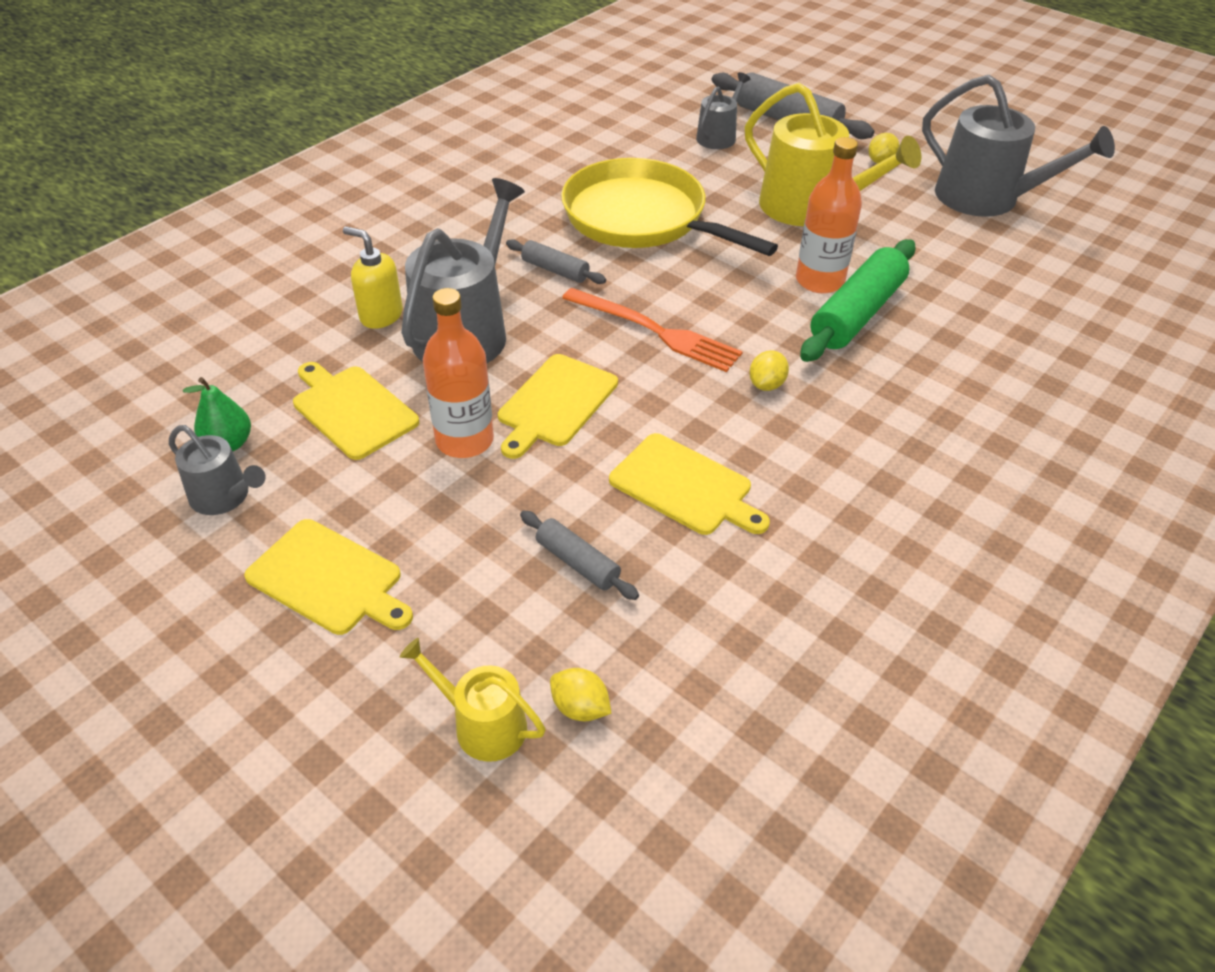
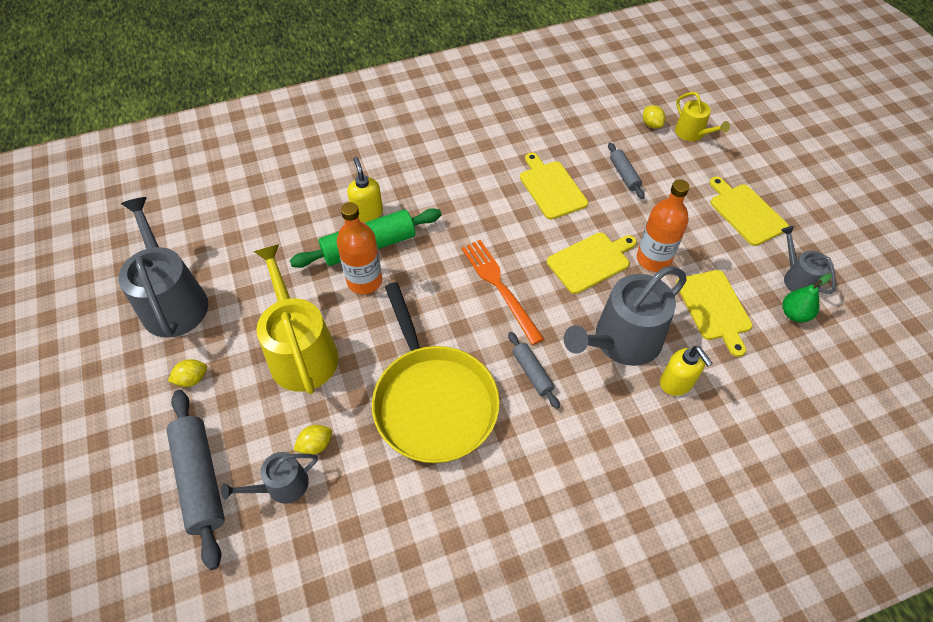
camera: 150 degrees left, 10 degrees up
yellow lemon [749,350,789,391] -> yellow lemon moved to [294,425,332,455]
none -> yellow soap dispenser [347,157,383,222]

